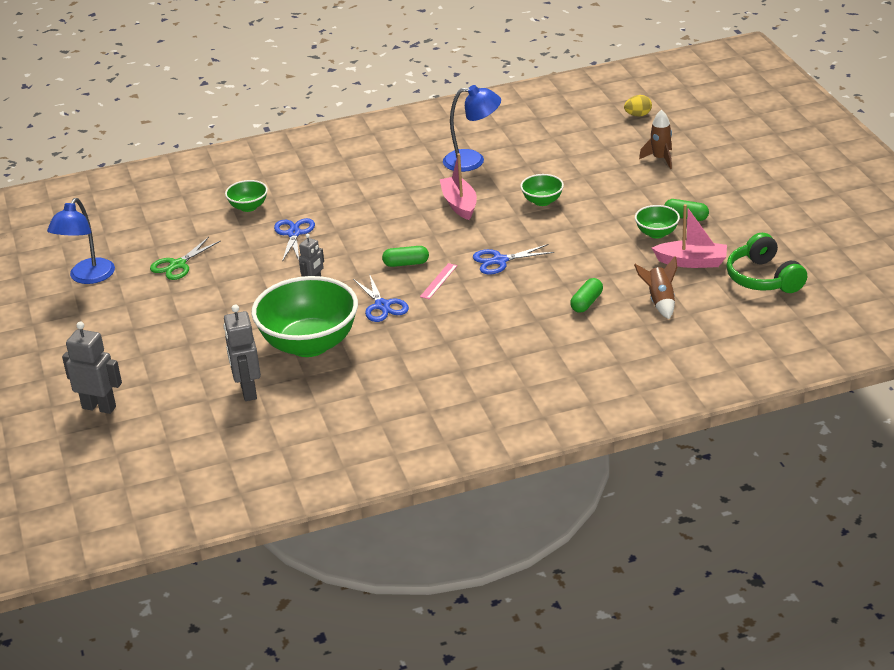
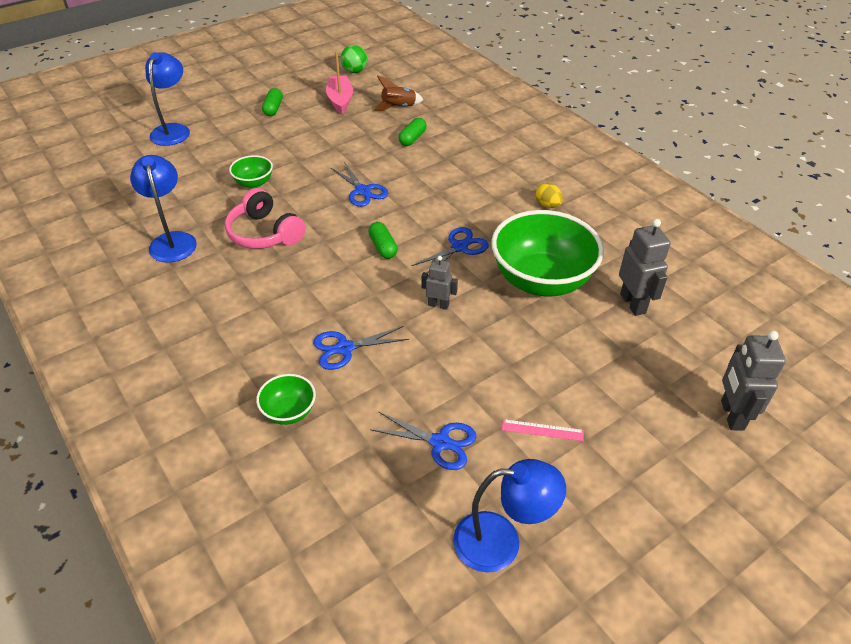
camera: 110 degrees left, 10 degrees up
green scissors [150,237,220,280] -> blue scissors [370,412,477,470]
grey robot [223,305,261,401] -> grey robot turned 75 degrees counterclockwise [619,219,671,316]
pink ruler [420,263,458,299] -> pink ruler moved to [502,419,584,441]
pink boat [439,153,477,220] -> pink headphones [225,188,306,249]
green capsule [570,278,603,313] -> green capsule turned 75 degrees counterclockwise [398,118,427,146]
yellow egg [624,95,652,116] -> yellow egg moved to [535,183,563,208]
green bowl [635,205,680,239] -> none
brown rocket [639,110,672,169] -> blue lamp [145,52,190,146]
green headphones [726,233,807,293] -> green ball [341,45,367,73]

